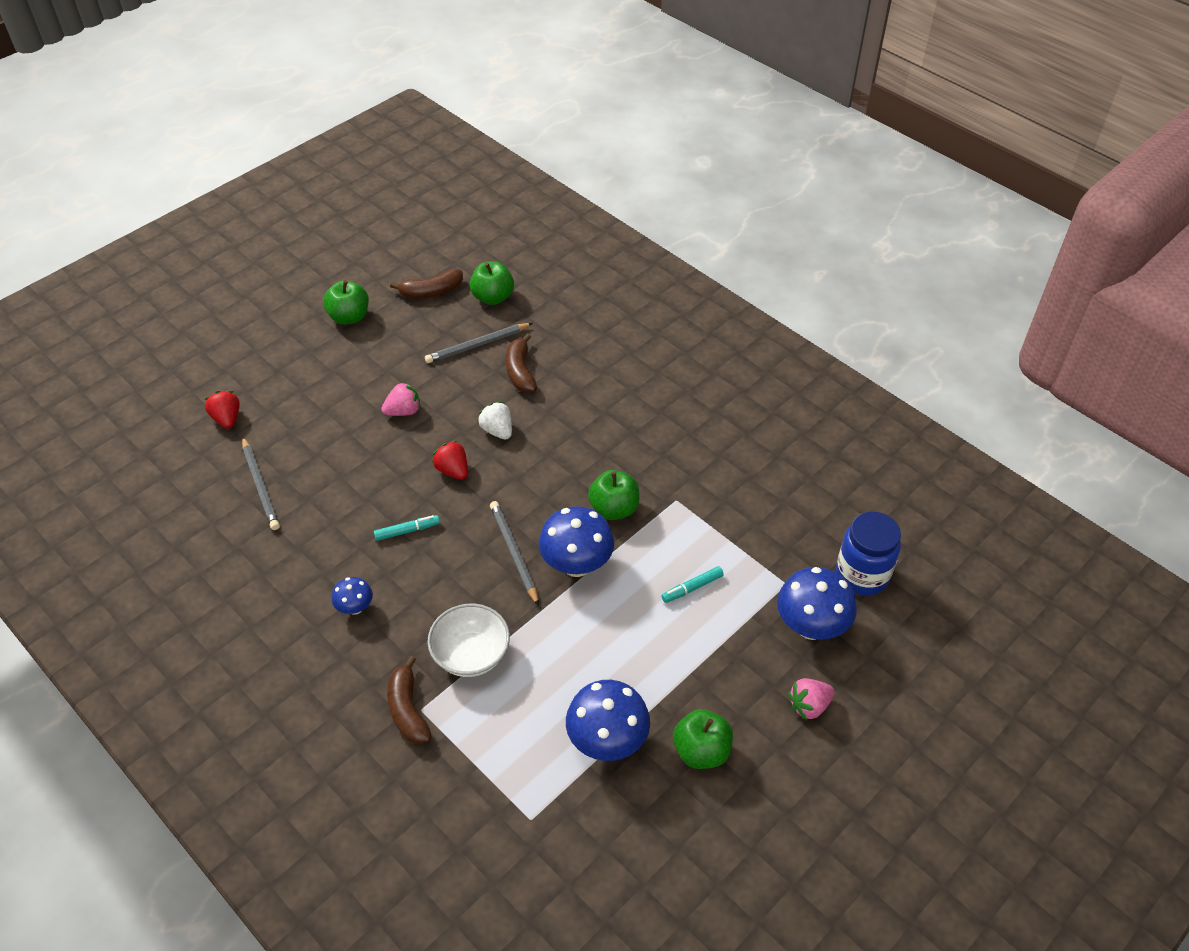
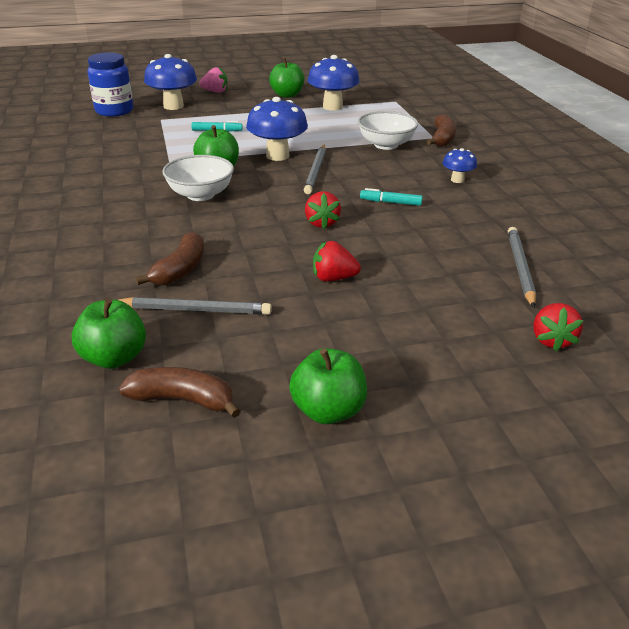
camera: 150 degrees left, 15 degrees down
pink strawberry [381,381,420,416] -> red strawberry [313,241,361,281]
white strawberry [478,401,512,439] -> none
none -> white bowl [162,155,234,201]

